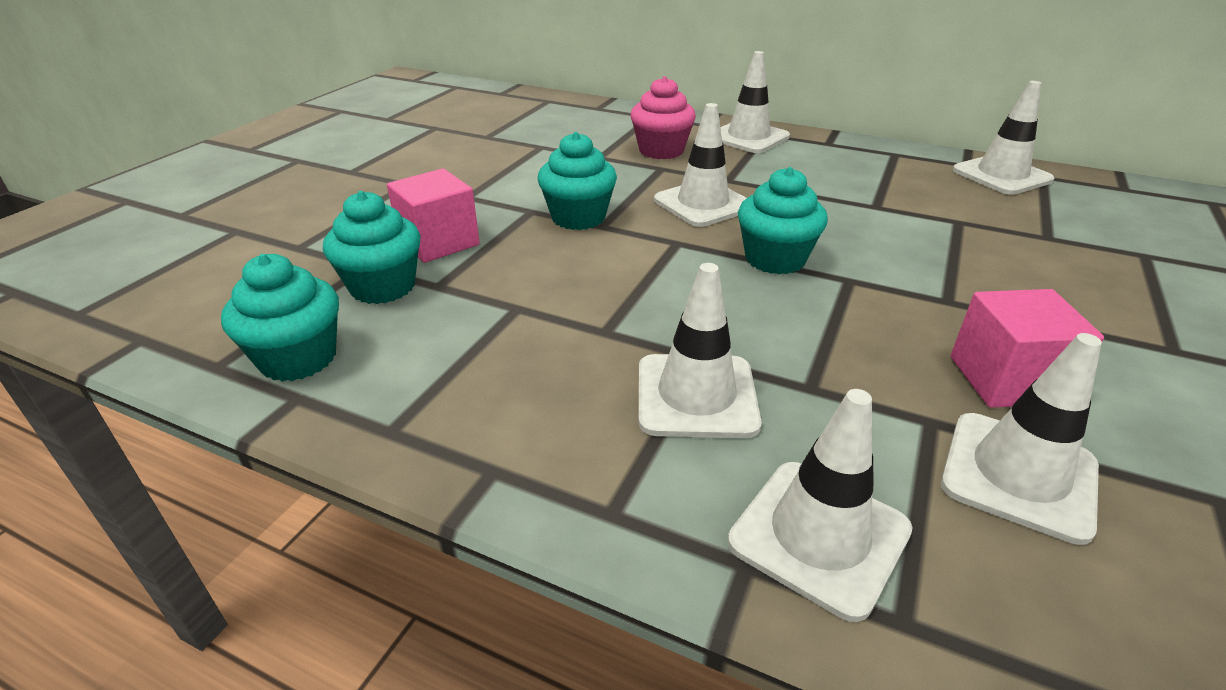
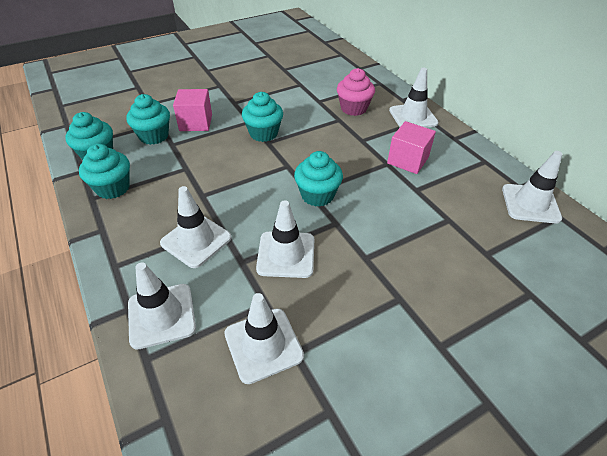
camera: 35 degrees right, 10 degrees up
white traffic cone [654,103,746,227] -> white traffic cone moved to [256,200,314,278]
pink cube [951,289,1104,408] -> pink cube moved to [387,121,436,174]
none -> turquoise cupcake [79,144,130,199]

